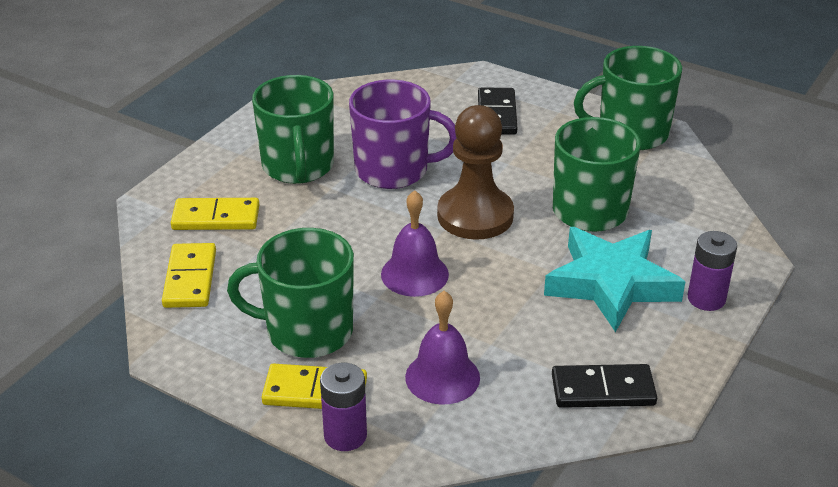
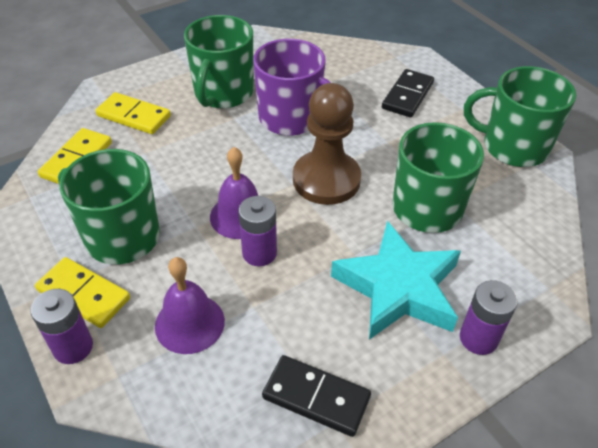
camera: 25 degrees right, 10 degrees up
none -> purple battery [238,196,277,266]

